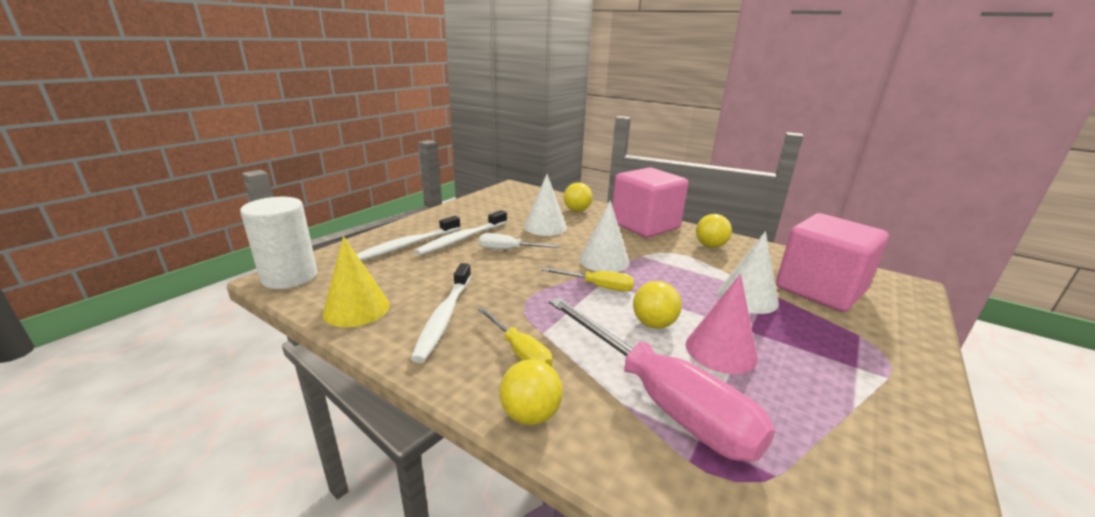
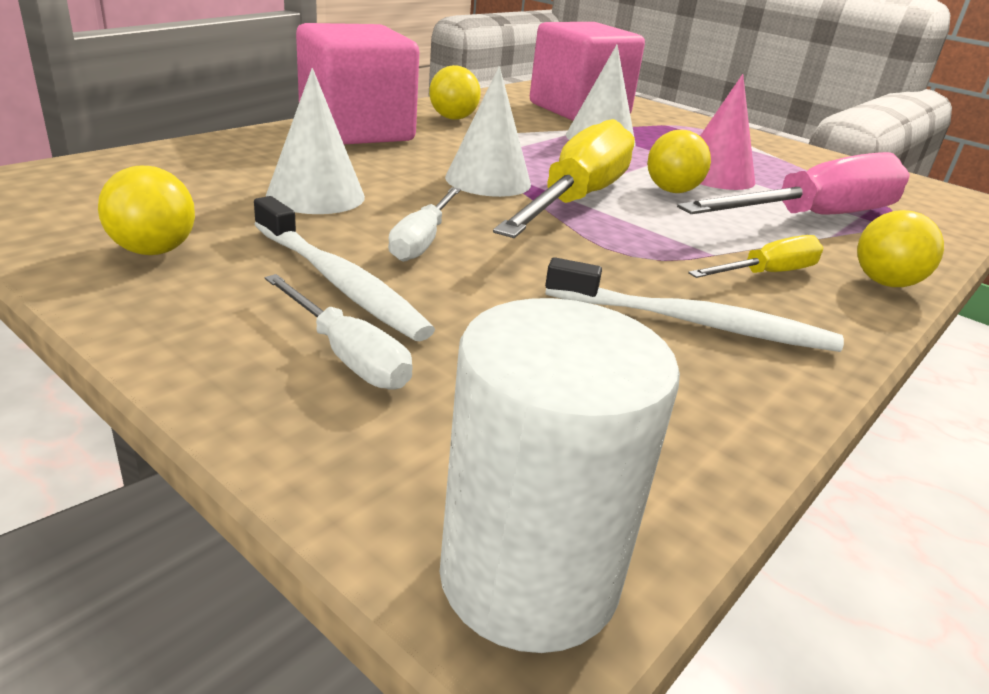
camera: 85 degrees left, 5 degrees up
yellow cone [322,236,390,327] -> none
white toothbrush [356,216,460,261] -> white screwdriver [265,274,413,390]
yellow screwdriver [541,267,634,292] -> yellow screwdriver [493,119,635,238], size x2.06
yellow ball [564,182,593,212] -> yellow ball moved to [98,166,195,255]

